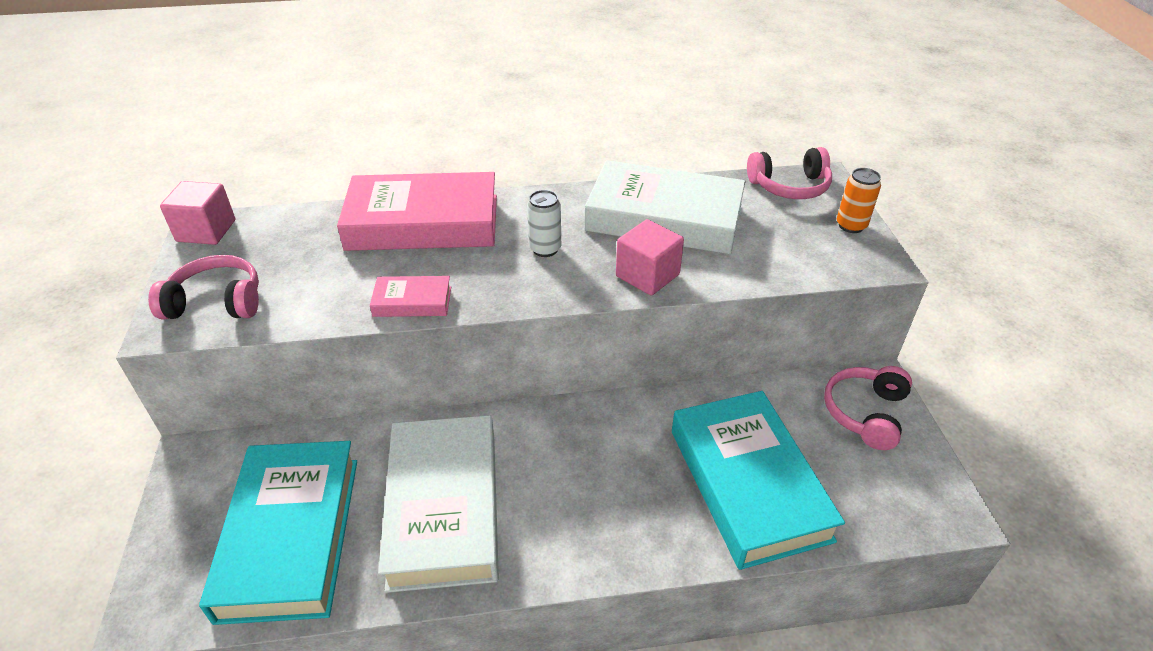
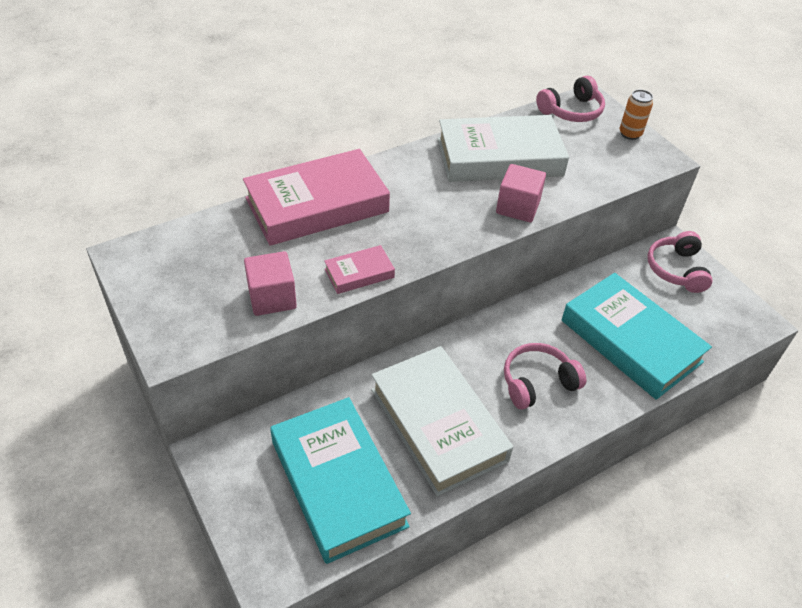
camera: 25 degrees left, 5 degrees up
pink headphones [148,255,259,319] -> pink headphones moved to [504,343,586,409]
pink cube [160,181,235,245] -> pink cube moved to [244,251,297,316]
white can [527,190,561,257] -> none

